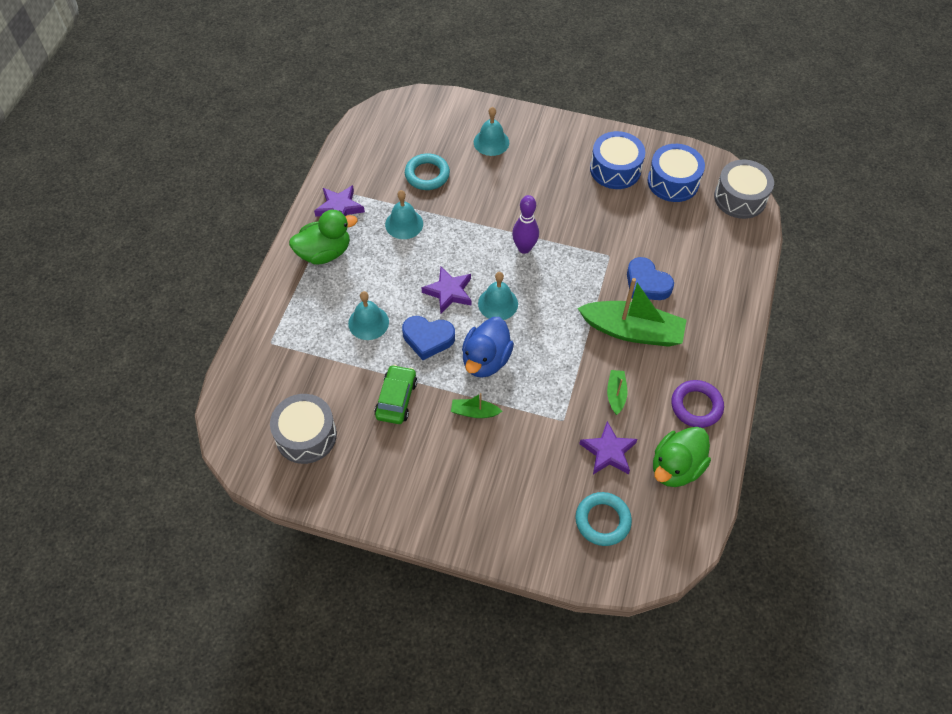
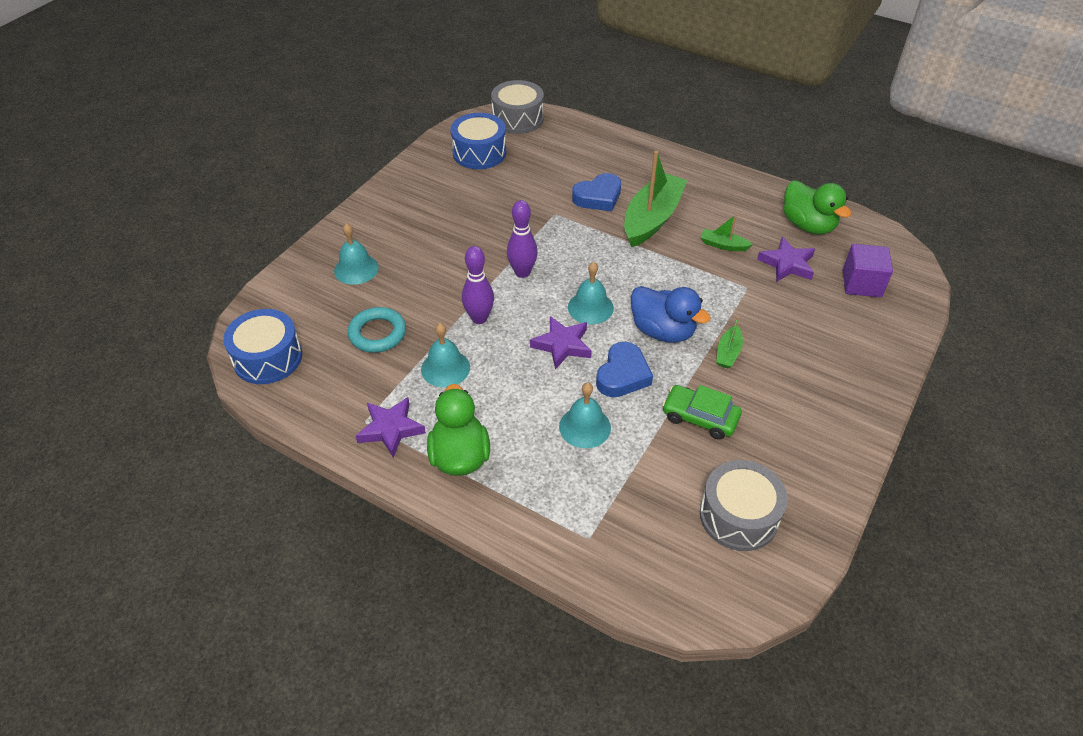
camera: 75 degrees left, 10 degrees down
turquoise ring [575,492,632,546] -> purple cube [843,244,893,297]
blue drum [590,131,645,189] -> blue drum moved to [223,309,302,384]
purple ring [671,380,724,428] -> none
none -> purple bowling pin [462,246,494,324]

